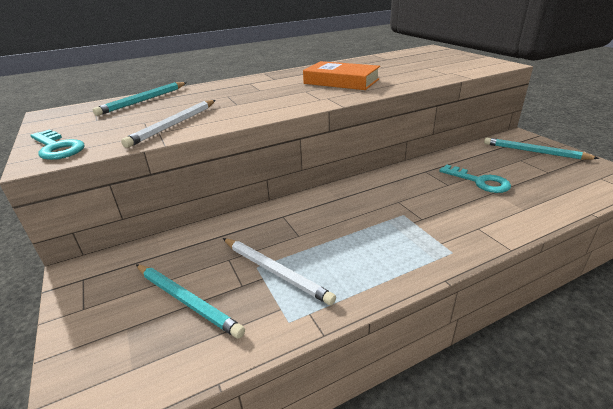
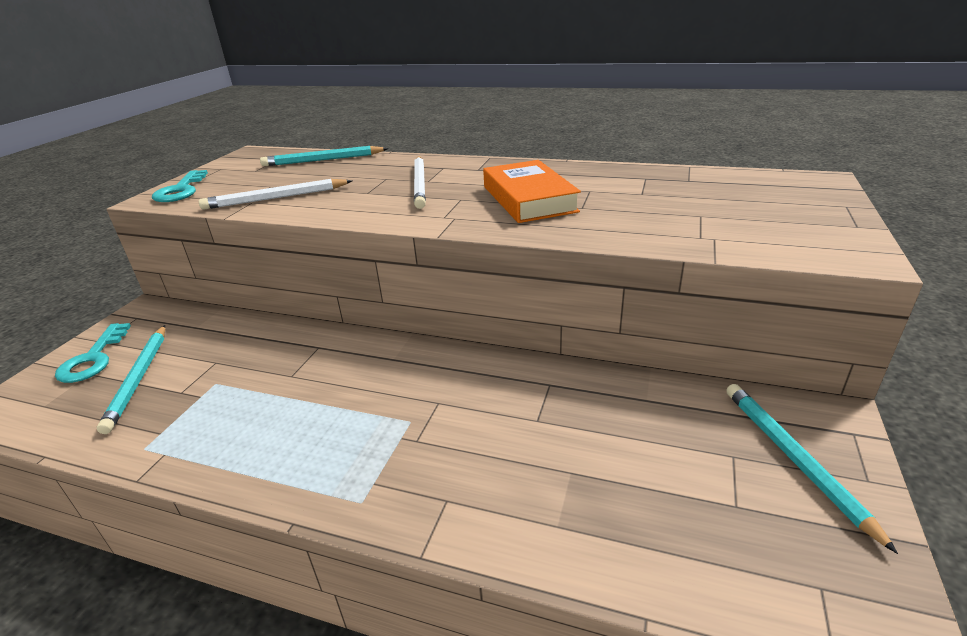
camera: 45 degrees right, 0 degrees up
white pencil [223,238,336,305] -> white pencil moved to [414,156,426,209]
turquoise key [439,165,511,193] -> turquoise key moved to [55,323,131,383]

